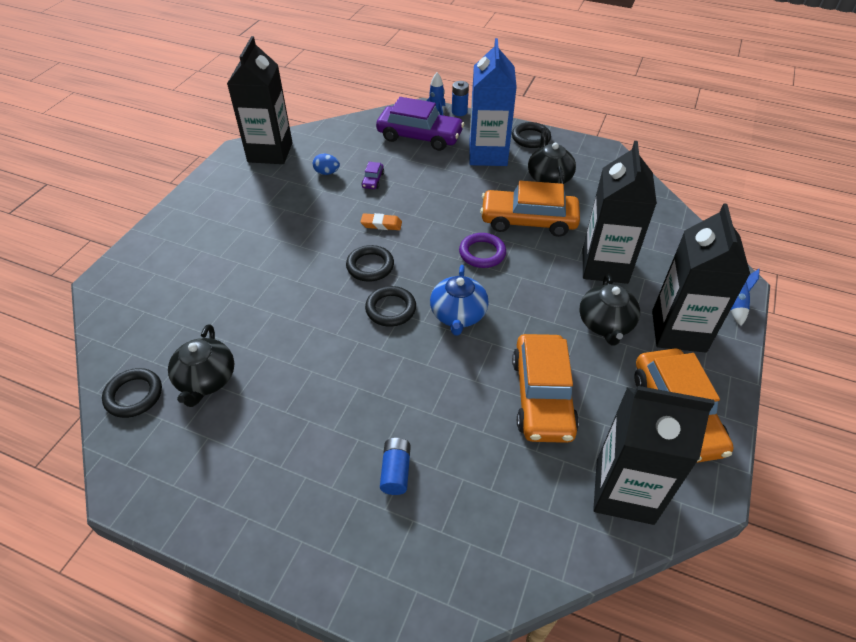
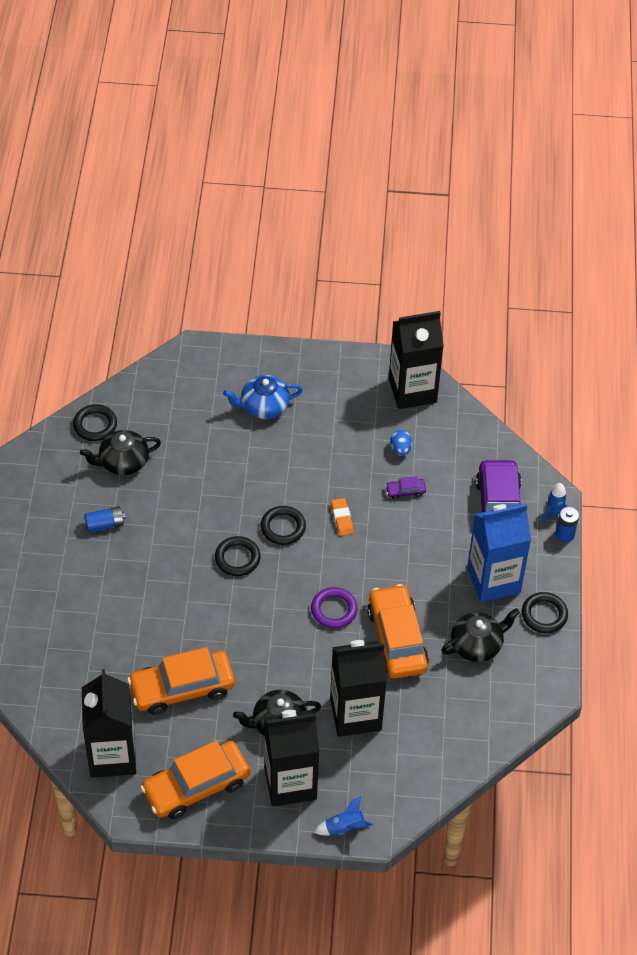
camera: 70 degrees right, 5 degrees up
blue battery [380,438,411,495] -> blue battery moved to [85,506,125,532]
blue teapot [430,265,489,336] -> blue teapot moved to [223,375,302,419]

